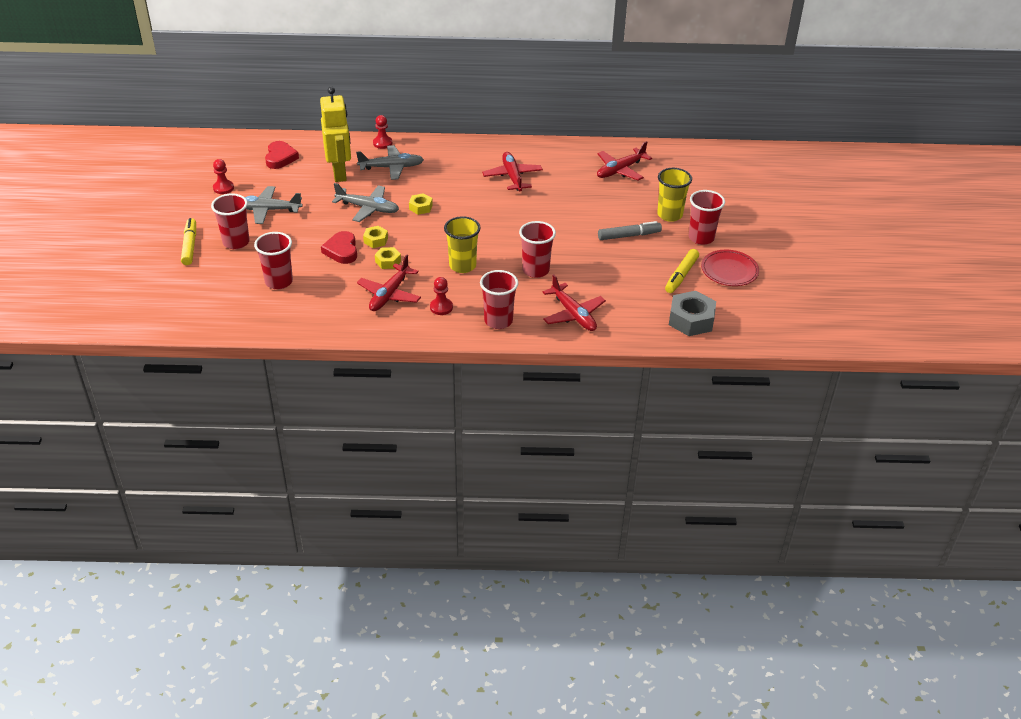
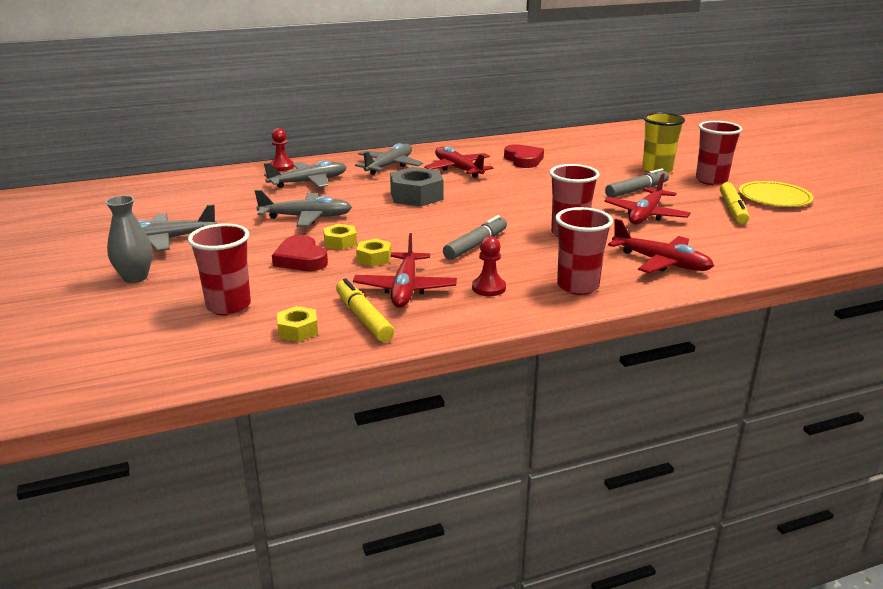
camera: 20 degrees left, 15 degrees down
yellow marker [181,218,196,265] -> yellow marker moved to [336,278,395,342]
red cup [211,194,250,249] -> grey vase [105,196,153,283]
red pawn [213,159,234,194] -> none
red heart [265,141,299,169] -> red heart moved to [504,144,544,168]
yellow robot [320,87,351,182] -> none
yellow nut [409,193,433,215] -> yellow nut moved to [277,306,318,342]
yellow cup [444,216,481,273] -> grey marker [443,215,507,260]
red plane [597,141,652,180] -> red plane moved to [604,173,691,224]
grey nut [669,291,716,336] -> grey nut moved to [390,167,444,207]
red plate [701,250,759,286] -> yellow plate [739,181,814,207]
none -> grey plane [355,143,423,175]

